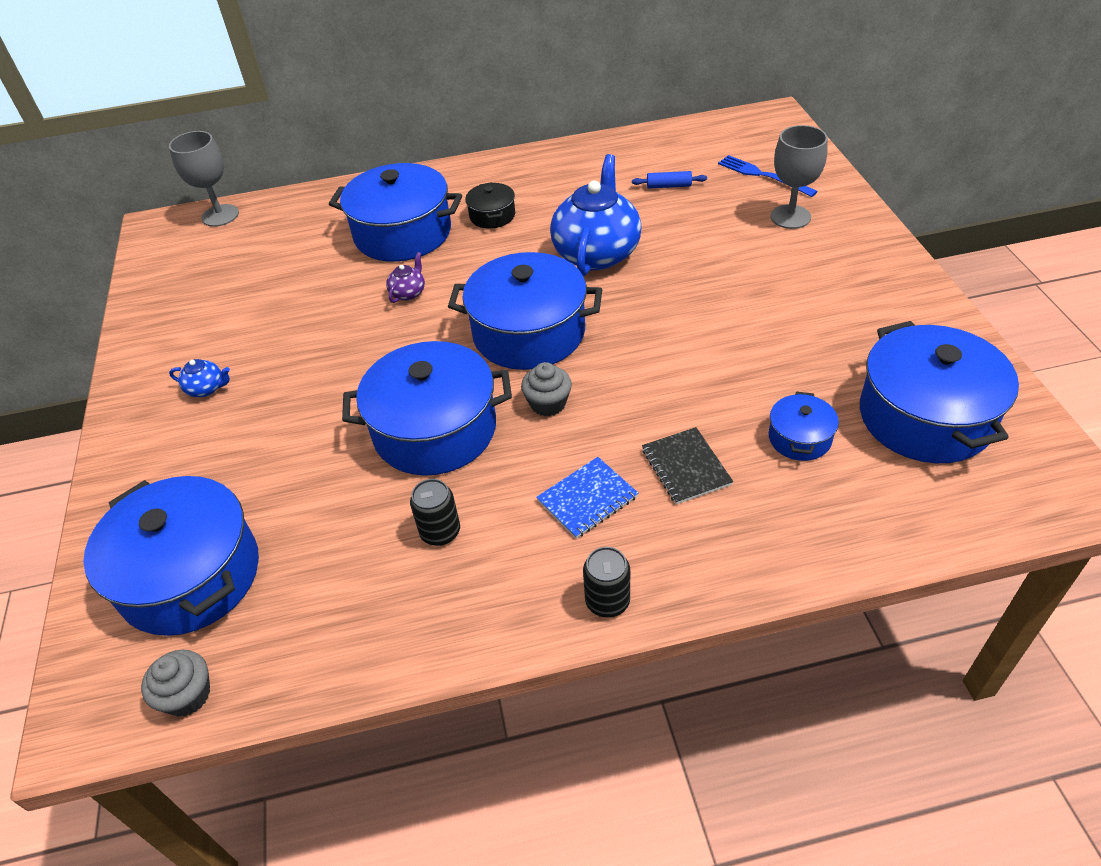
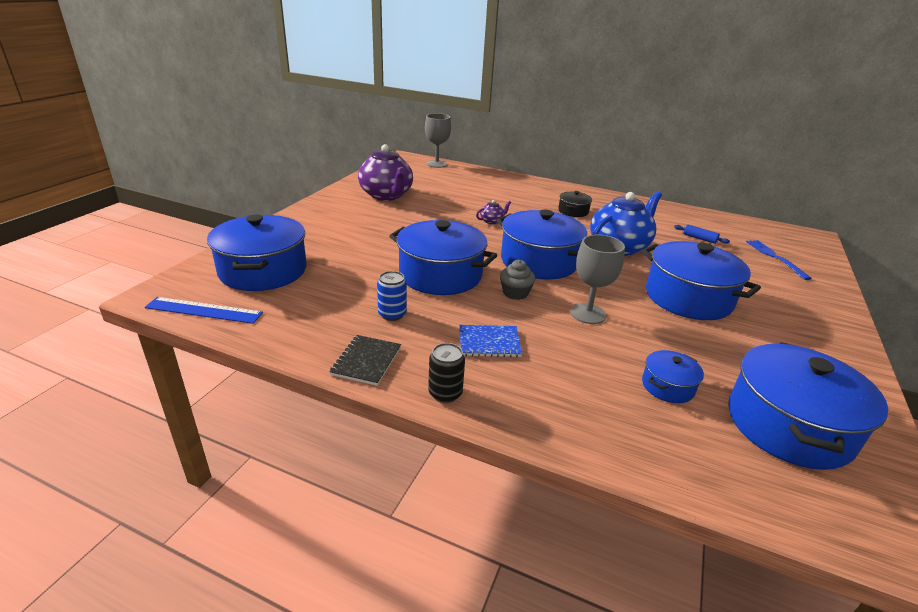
camera: 30 degrees right, 15 degrees down
grey cupcake [141,650,210,717] -> blue ruler [145,297,263,324]
blue teapot [169,359,230,397] -> none
blue pot [329,163,462,262] -> blue pot moved to [642,241,761,320]
black can [410,479,460,546] -> blue can [377,271,407,321]
black notebook [642,427,733,504] -> black notebook moved to [329,335,401,386]
grey goblet [770,125,828,229] -> grey goblet moved to [570,234,625,324]
none -> purple teapot [358,144,413,201]

